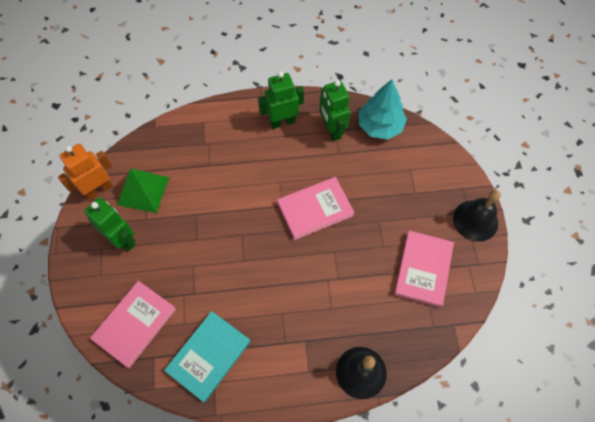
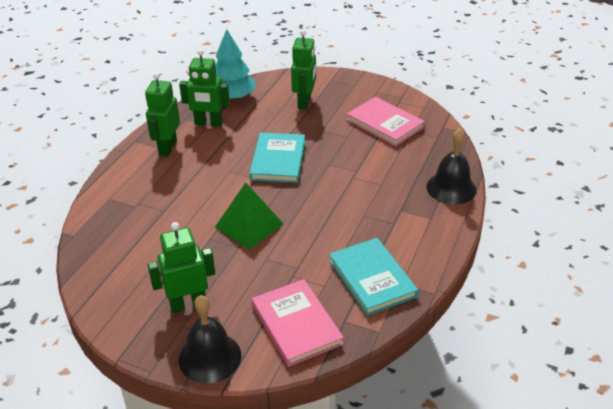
camera: 60 degrees left, 25 degrees down
orange robot [58,144,113,200] -> none
green pyramid [117,168,169,213] -> green pyramid moved to [215,182,283,249]
pink book [277,177,355,240] -> turquoise book [249,133,305,183]
black bell [453,190,501,242] -> black bell moved to [179,295,241,384]
none -> green robot [291,30,316,110]

